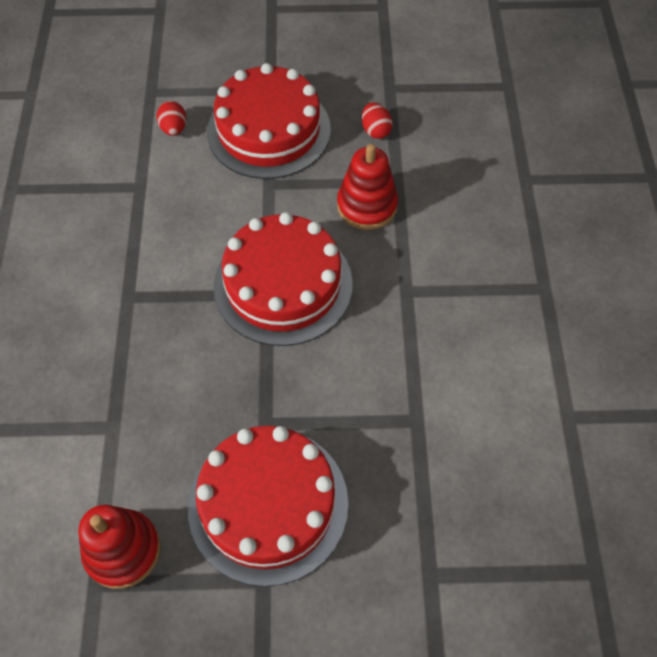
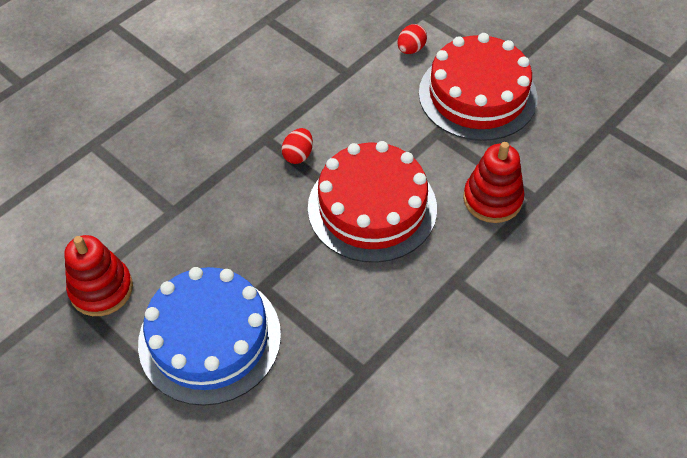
camera: 45 degrees right, 5 degrees down
red cake [188,426,348,587] -> blue cake [138,267,281,406]
red egg [362,102,393,139] -> red egg moved to [282,128,313,164]

